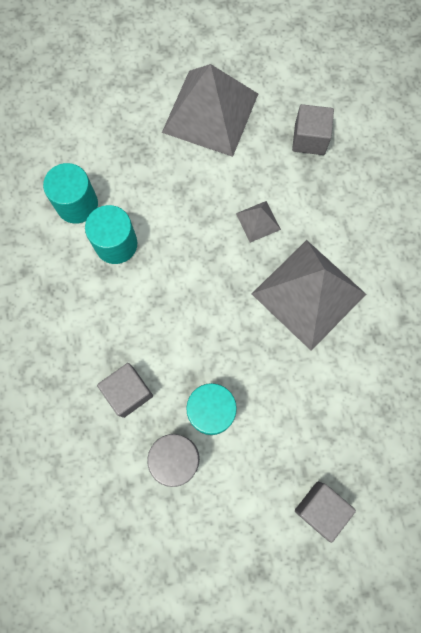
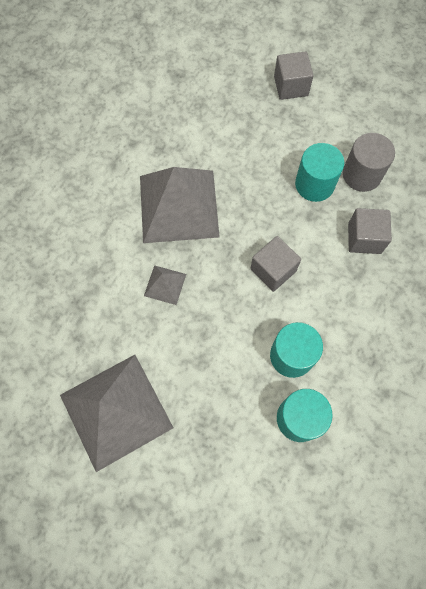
camera: 140 degrees left, 5 degrees down
grey cube [292,104,334,155] -> grey cube moved to [250,236,301,292]

